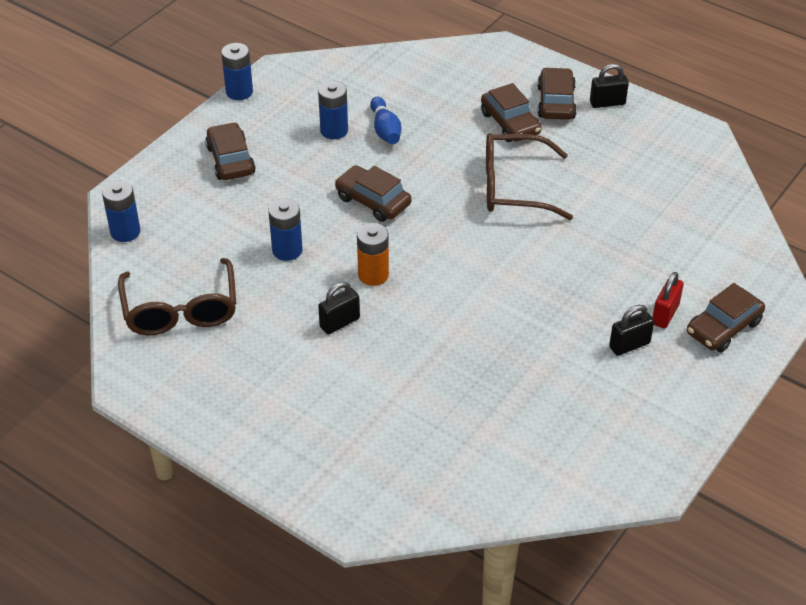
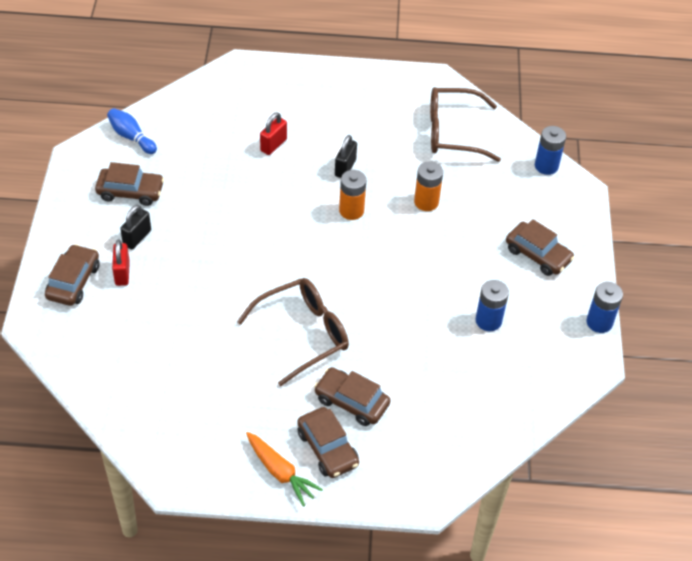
camera: 145 degrees right, 5 degrees up
brown glasses [118,258,236,335] -> brown glasses turned 45 degrees counterclockwise [430,87,501,162]
blue battery [268,199,303,261] -> orange battery [414,161,443,211]
brown car [335,165,411,222] -> brown car moved to [95,162,164,206]
blue bowling pin [370,97,401,144] -> blue bowling pin moved to [107,108,157,154]
black padlock [590,64,629,108] -> orange carrot [246,432,323,507]
none -> red padlock [260,112,287,155]

